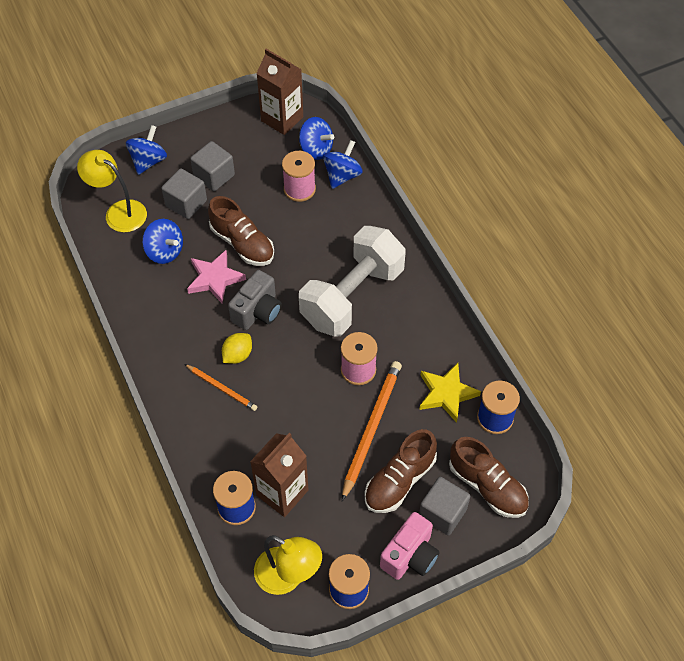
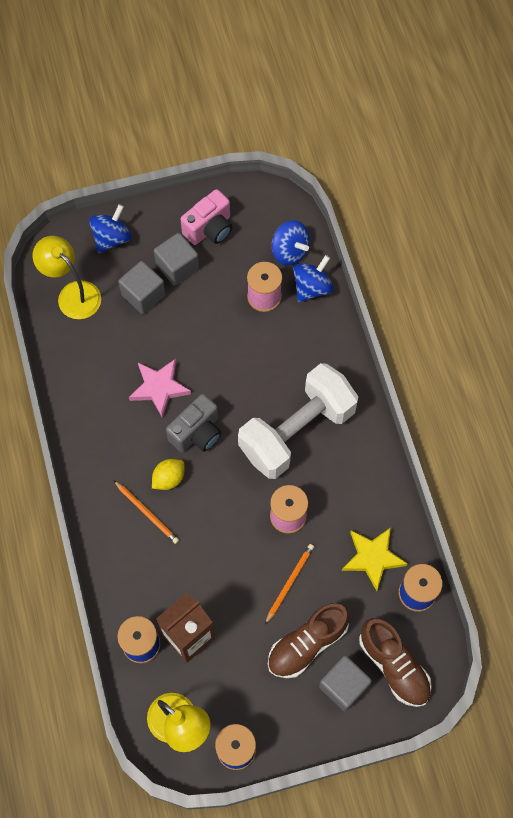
camera: 10 degrees right, 10 degrees up
blue spinning top [142,219,183,264] -> none
brown shoe [208,196,274,266] -> none
brown carton [256,49,303,135] -> none
orange pencil [342,361,402,501] -> orange pencil [265,544,314,625], size x0.57
pink camera [380,512,440,580] -> pink camera moved to [180,189,232,245]

